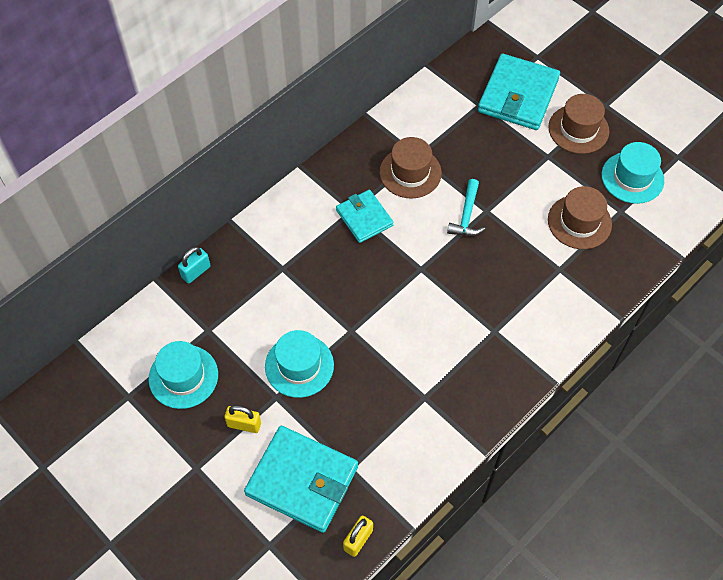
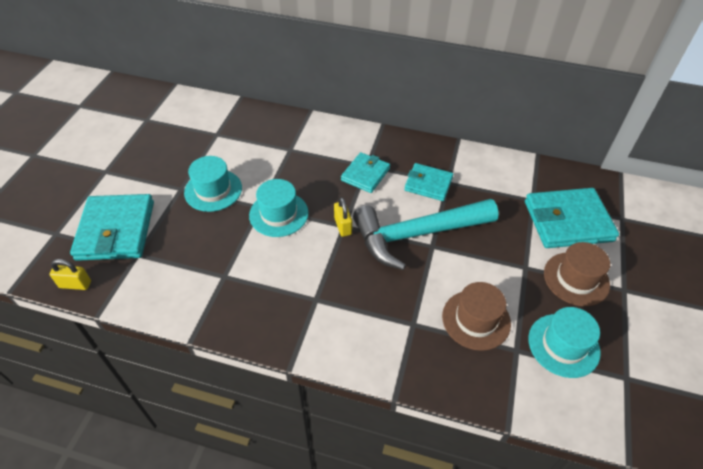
camera: 60 degrees right, 10 degrees down
turquoise hat [149,341,218,409] -> turquoise hat moved to [249,179,309,237]
turquoise padlock [178,247,211,284] -> none
yellow padlock [225,405,261,433] -> yellow padlock moved to [334,197,352,237]
brown hat [379,137,442,198] -> turquoise wallet [404,163,453,201]
turquoise hammer [447,179,485,236] -> turquoise hammer [353,199,499,270], size x2.23

